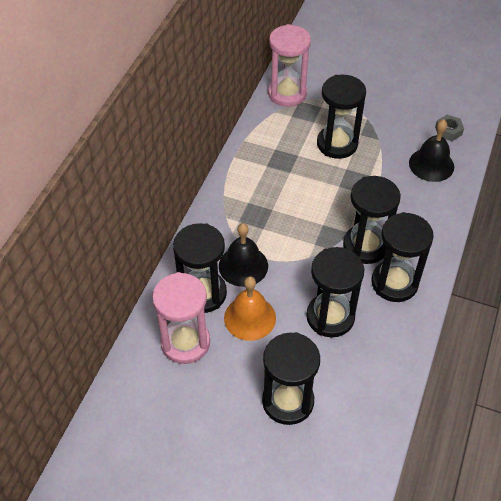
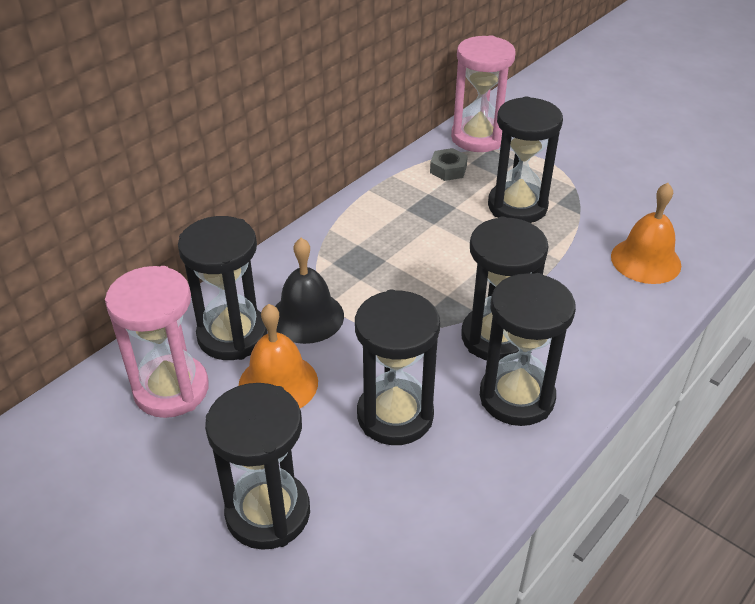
camera: 20 degrees right, 10 degrees down
black bell [409,119,454,182] -> orange bell [611,183,681,284]
grey nut [435,115,464,141] -> grey nut moved to [430,148,468,181]

